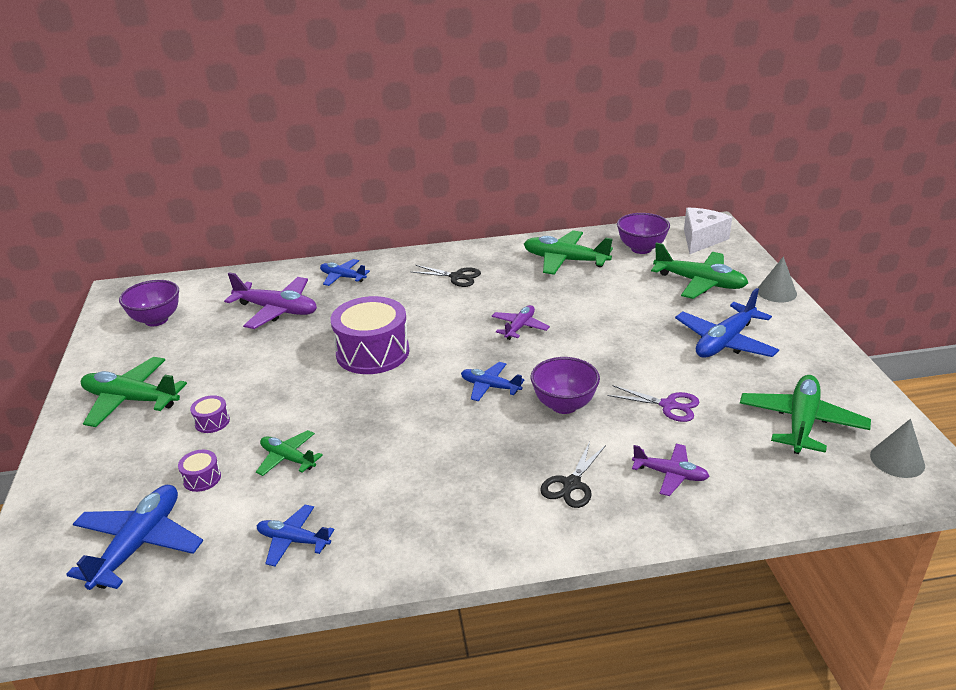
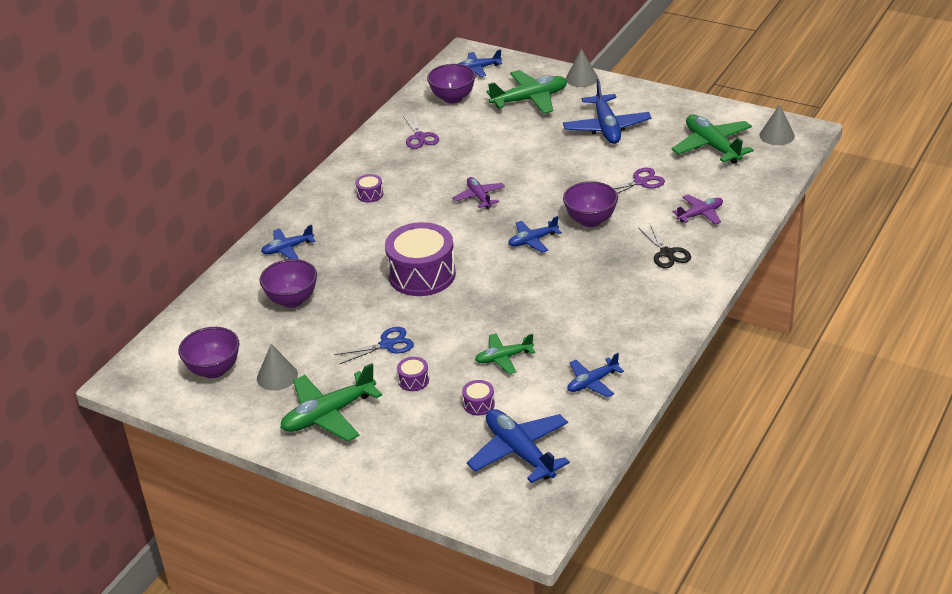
camera: 50 degrees left, 5 degrees up
purple plane [224,272,317,329] -> purple bowl [259,259,317,308]
black scissors [411,265,481,287] -> purple drum [356,174,383,202]
green plane [524,230,613,275] -> purple scissors [403,114,439,149]
white cheese [684,207,732,254] -> blue plane [458,50,502,77]
none -> grey cone [257,344,298,391]
none -> blue scissors [334,327,414,364]

